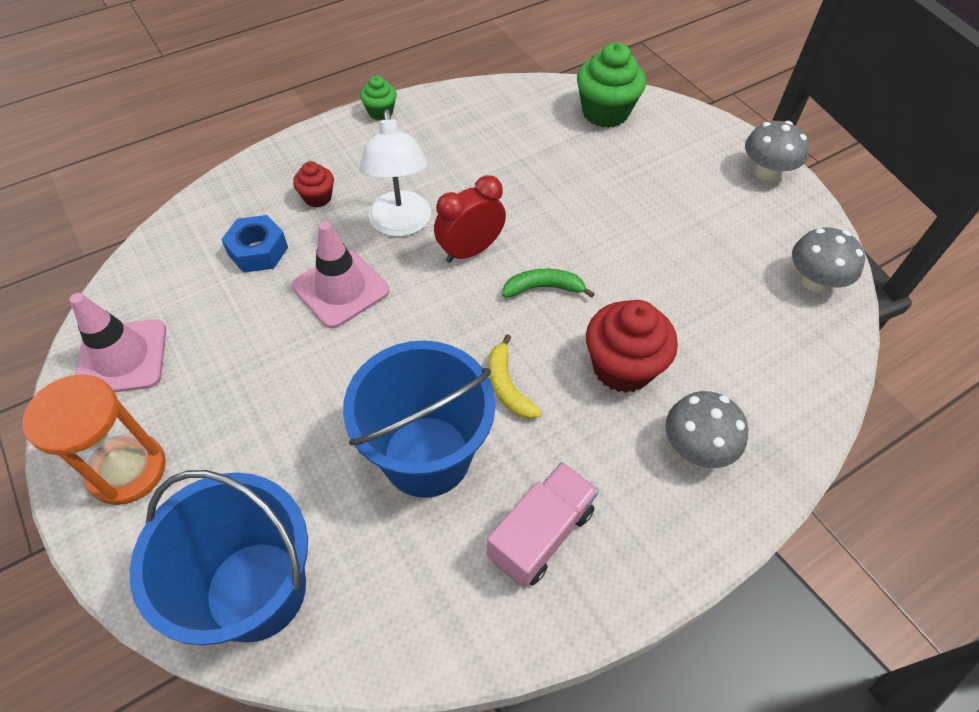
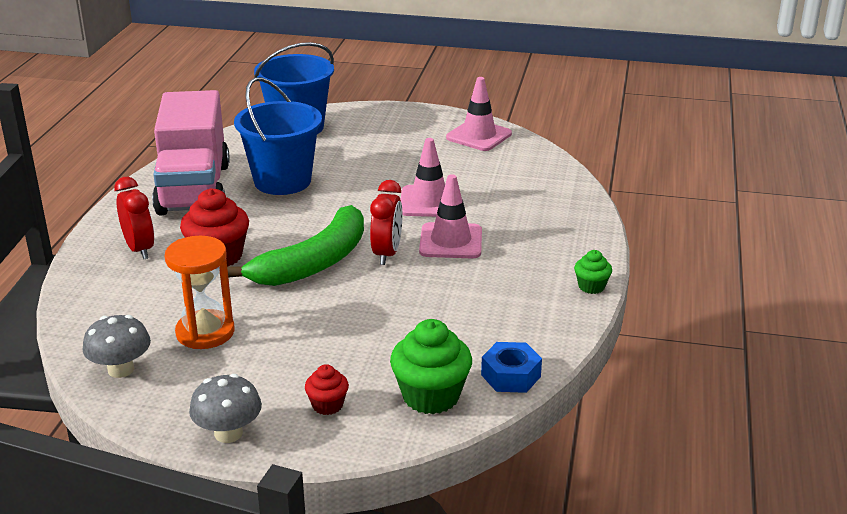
camera: 135 degrees right, 25 degrees down
orange hourglass [23,374,166,505] -> orange hourglass moved to [165,236,234,349]
blue nut [221,215,288,273] -> blue nut moved to [481,342,542,393]
red cupcake [293,161,334,208] -> red cupcake moved to [305,364,349,415]
white lamp [360,109,431,237] -> pink traffic cone [419,174,482,258]
pink truck [487,462,599,588] -> pink truck [152,90,230,215], size x1.93
yellow banana [489,334,542,419] -> none
green banana [502,269,595,298] -> green banana [227,205,364,286], size x2.28
grey mushroom [665,391,748,468] -> red clock [114,177,154,259]

